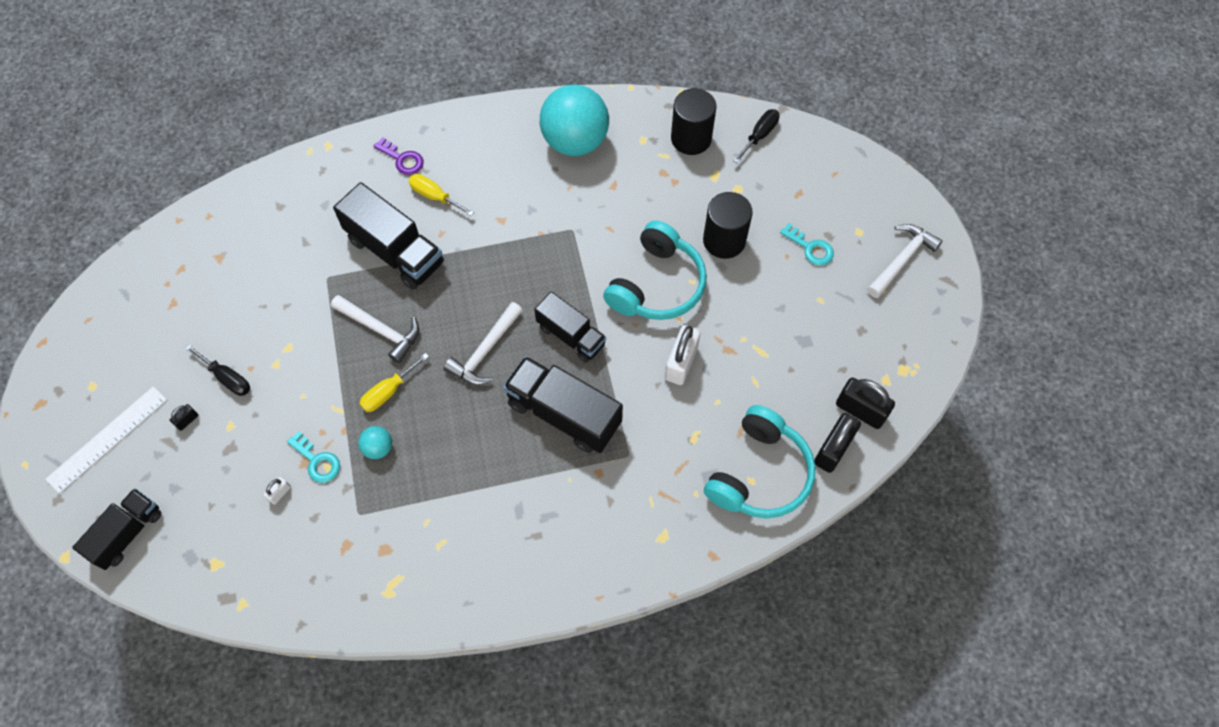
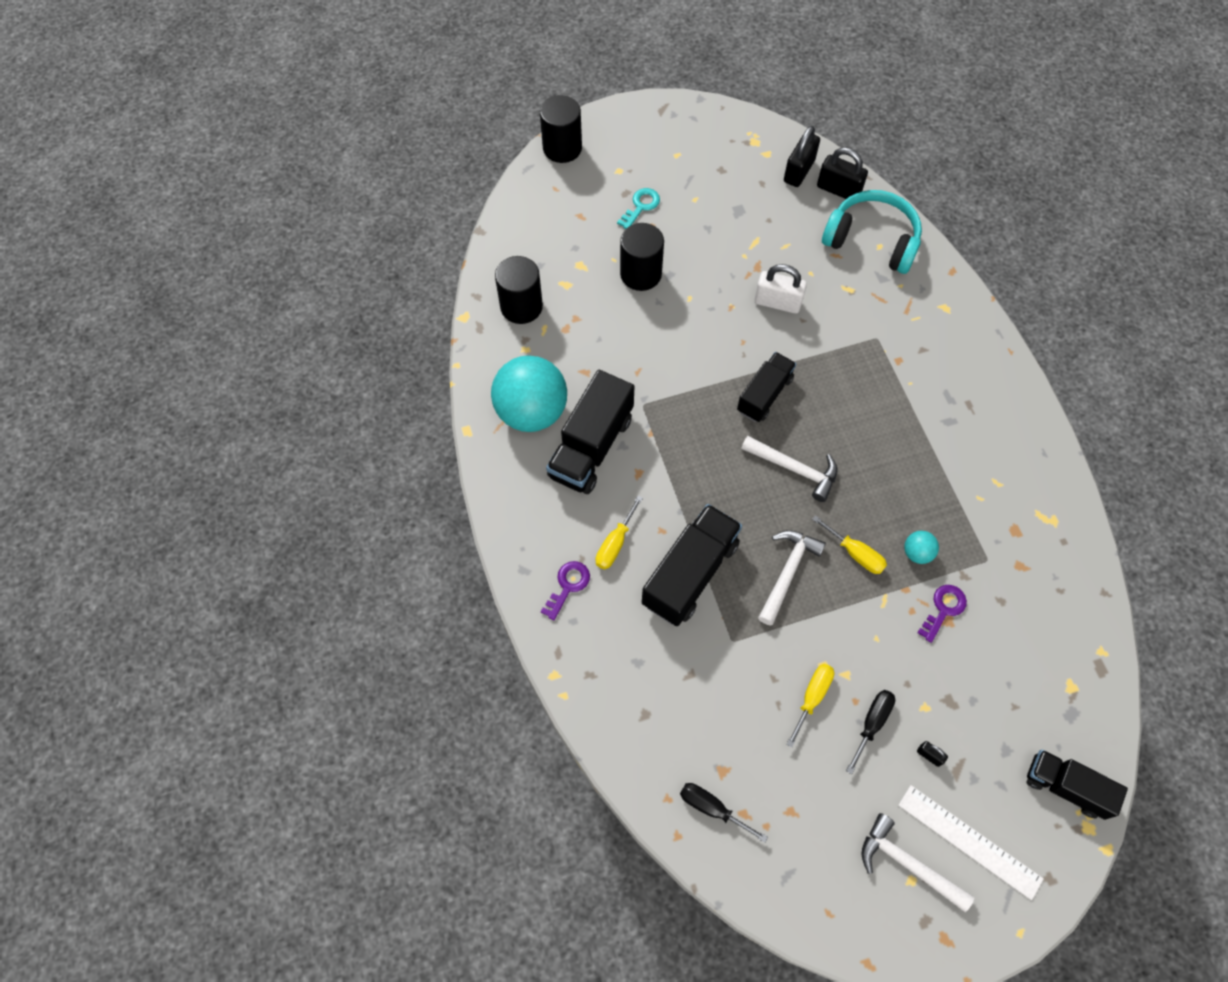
camera: 95 degrees left, 0 degrees up
white padlock [264,477,291,504] -> none
turquoise key [287,431,340,483] -> purple key [918,585,967,643]
black truck [503,356,623,453] -> black truck moved to [546,370,634,494]
turquoise headphones [603,220,707,320] -> none
black screwdriver [733,109,780,163] -> black screwdriver moved to [680,783,768,843]
white hammer [867,224,942,298] -> white hammer moved to [861,813,974,912]
none -> black cylinder [540,95,582,163]
none -> yellow screwdriver [786,664,834,748]

